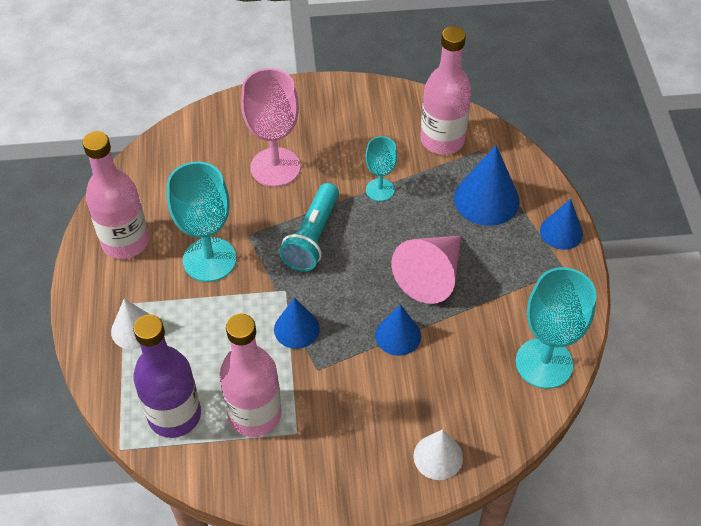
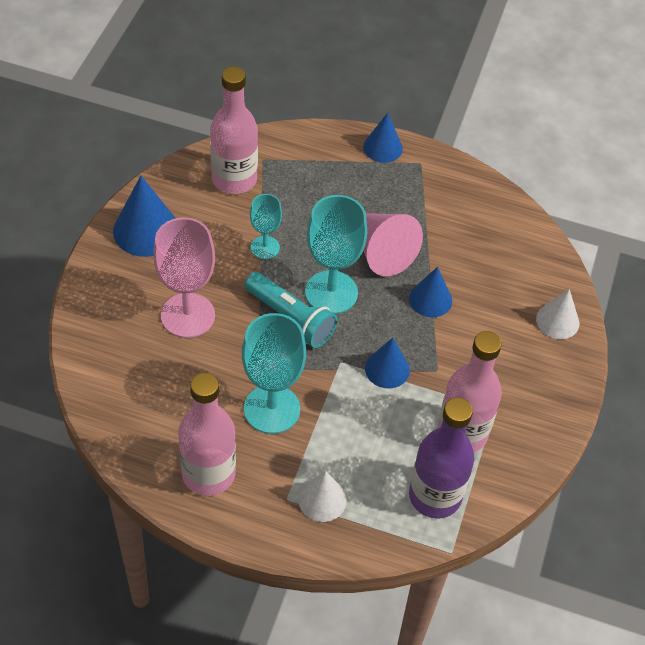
camera: 70 degrees left, 0 degrees up
blue cone [454,145,520,226] -> blue cone moved to [113,176,175,257]
turquoise goblet [516,267,597,389] -> turquoise goblet moved to [305,195,367,314]

